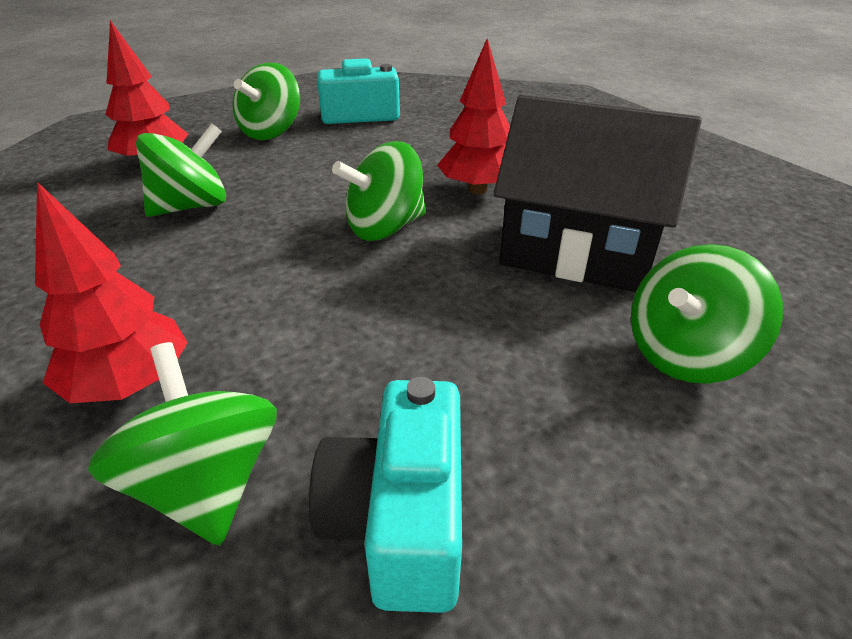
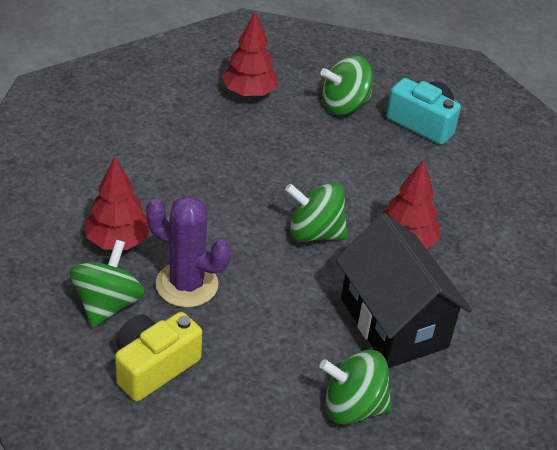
camera: 40 degrees right, 5 degrees up
green spinning top [136,123,226,217] -> none
turquoise camera [309,377,462,613] -> yellow camera [115,312,202,401]
none -> purple cactus [146,195,231,308]

